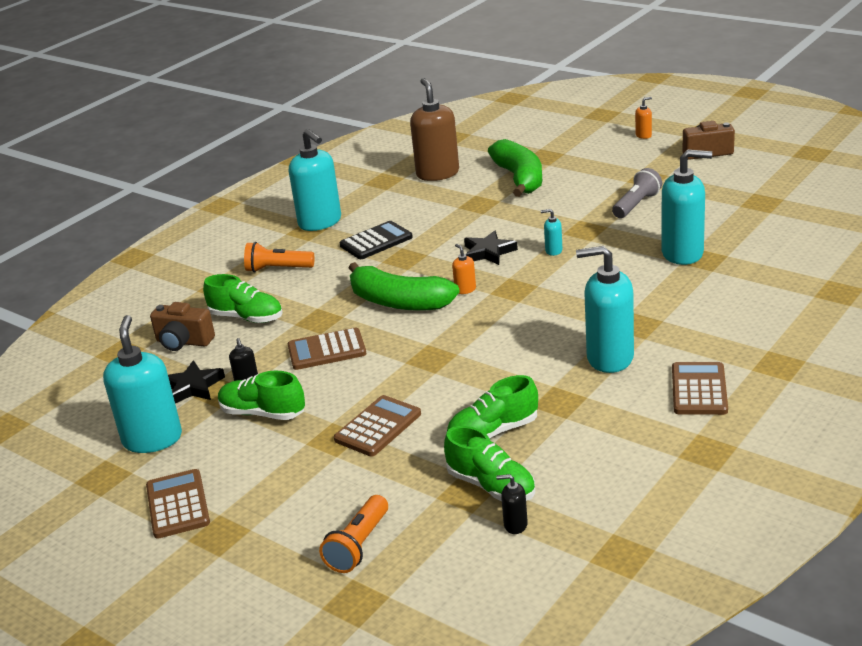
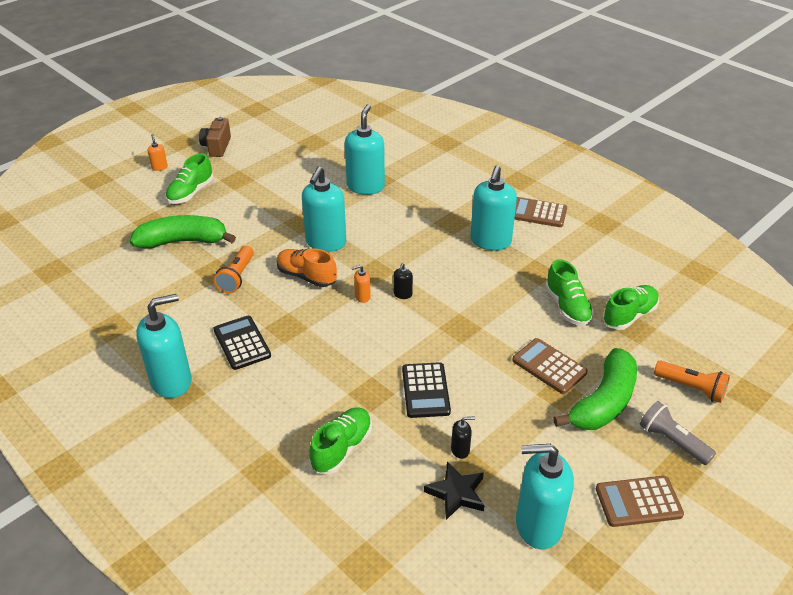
camera: 85 degrees left, 10 degrees up
brown camera [150,302,215,351] -> none
green shoe [218,370,305,420] -> green shoe moved to [165,153,213,204]
orange flashlight [244,242,314,272] -> orange flashlight moved to [214,246,254,294]
brown calculator [288,328,366,370] -> black calculator [402,362,451,418]
green banana [349,262,460,311] -> green banana moved to [553,348,637,430]
brown soap dispenser [410,78,459,181] -> none
black star [464,231,518,265] -> orange shoe [277,249,337,287]
black soap dispenser [496,474,528,534] -> black soap dispenser moved to [393,263,413,299]
turquoise soap dispenser [541,209,563,256] -> turquoise soap dispenser [302,166,346,252], size x2.34
grey flashlight [612,168,662,218] -> grey flashlight moved to [639,401,716,465]

